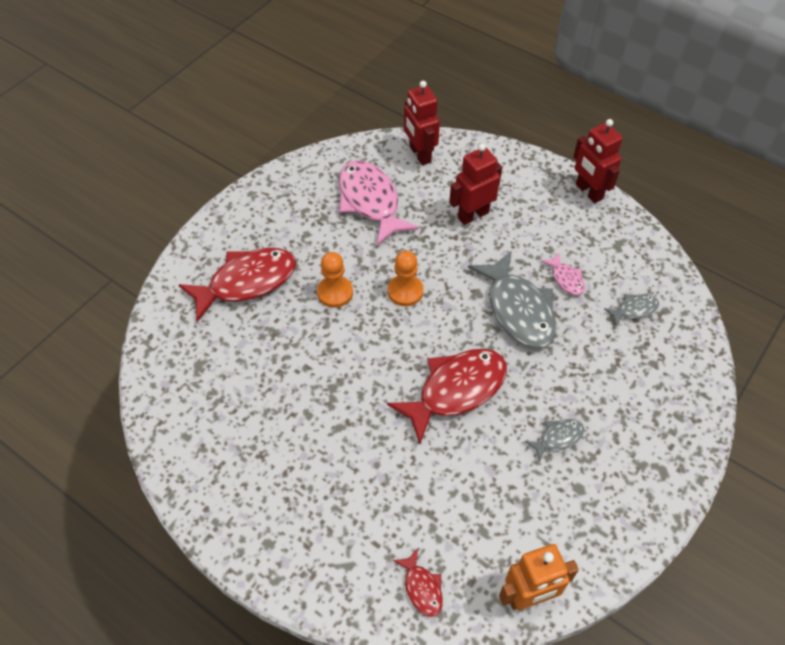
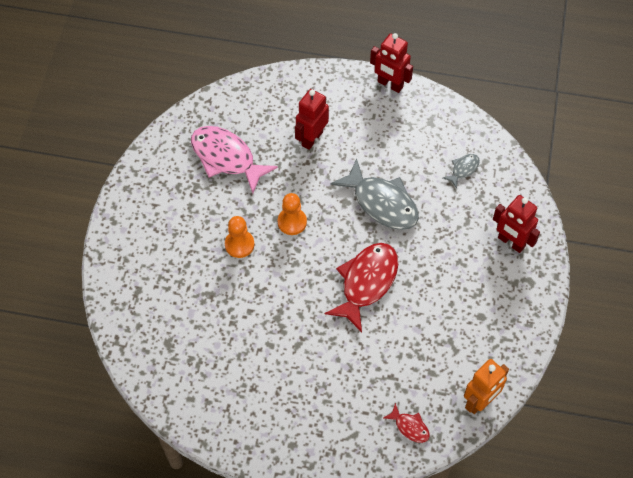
camera: 25 degrees left, 5 degrees up
red fish [178,248,296,322] -> none
red robot [404,81,440,165] -> red robot moved to [493,195,540,253]
grey fish [525,419,584,463] -> none
pink fish [541,253,585,295] -> none

